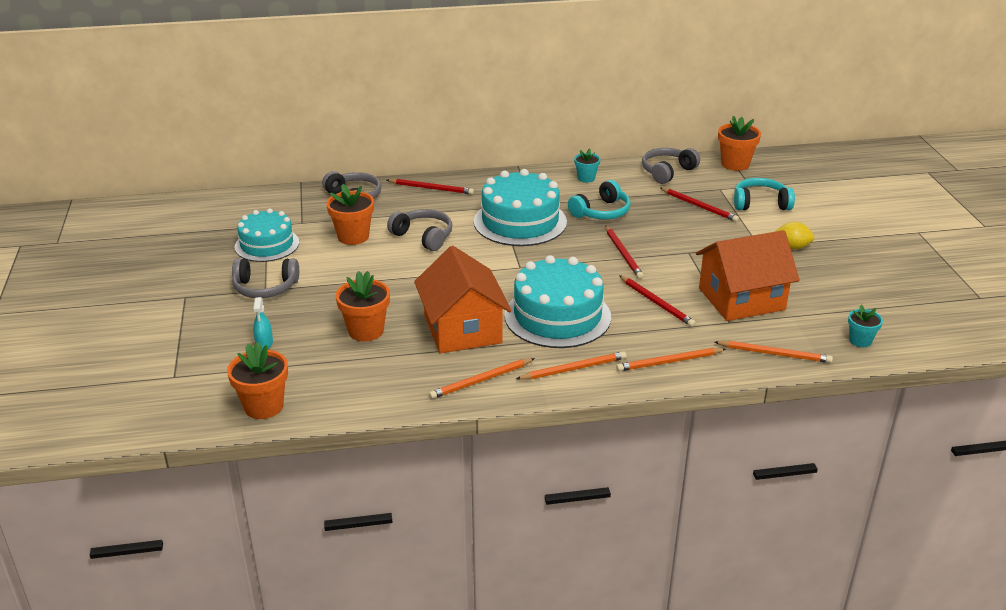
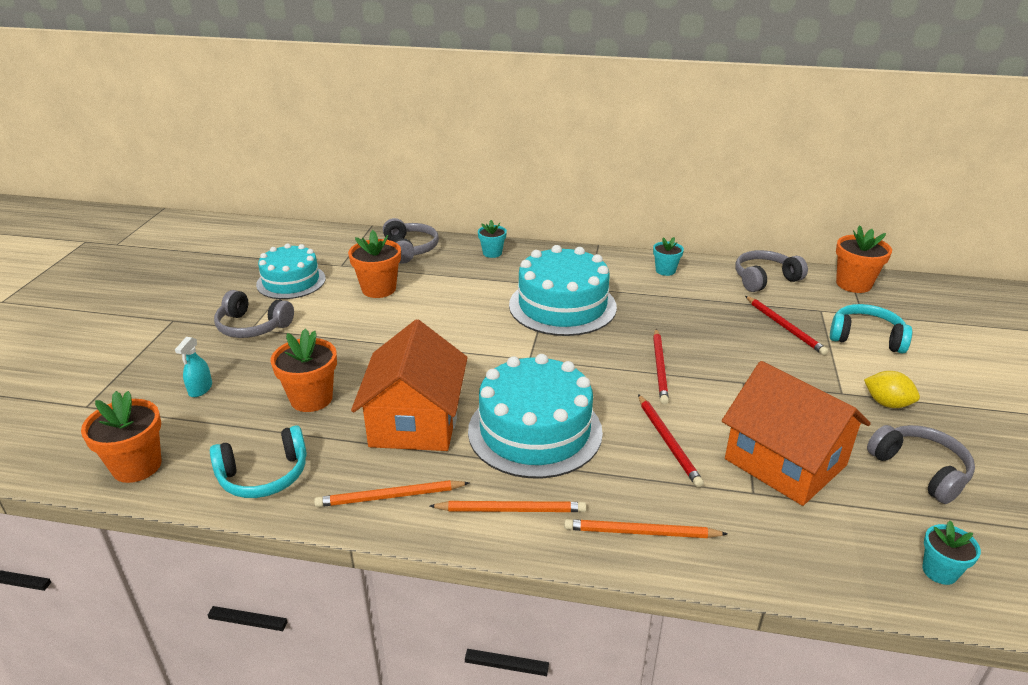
camera: 20 degrees right, 0 degrees up
red pencil [387,179,474,195] -> turquoise flower pot [478,220,507,258]
grey headphones [387,209,452,251] -> grey headphones moved to [867,425,975,504]
turquoise headphones [568,180,631,220] -> turquoise headphones moved to [210,425,307,498]
orange house [696,230,800,321] -> orange house turned 45 degrees clockwise [722,361,871,506]
orange pencil [714,341,833,363] -> none

